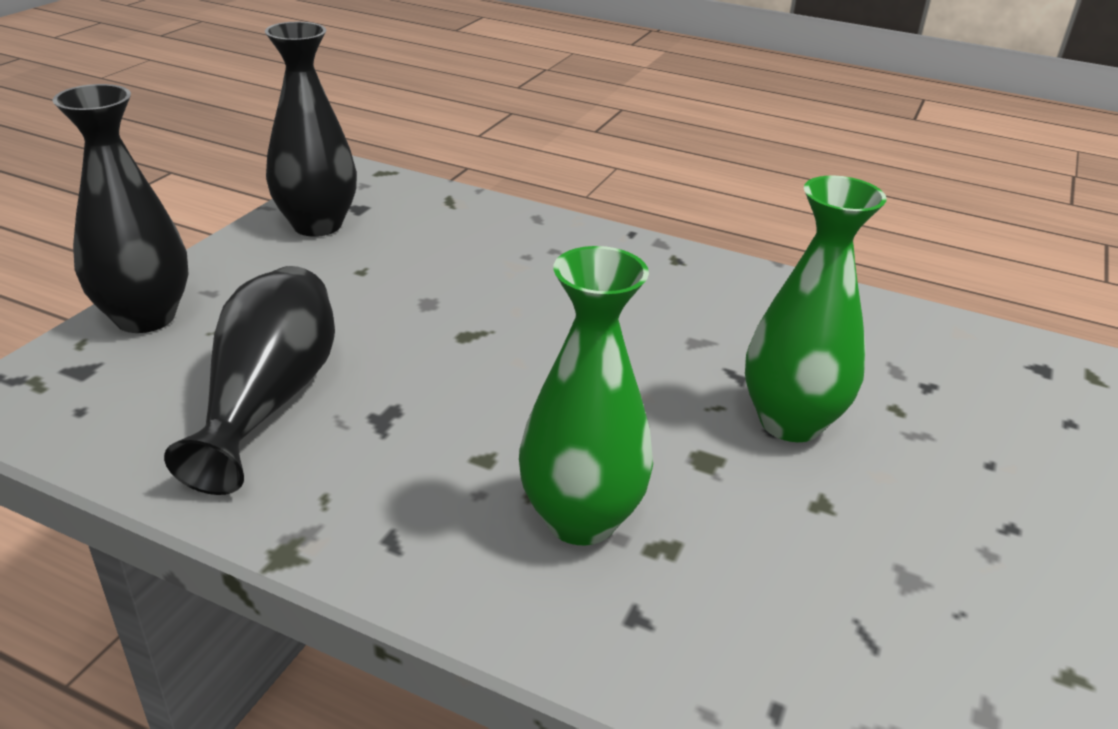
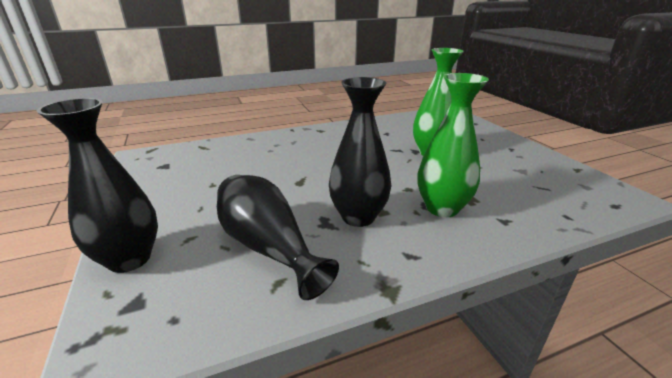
camera: 45 degrees left, 5 degrees down
black vase [265,22,357,237] -> black vase moved to [329,77,391,227]

